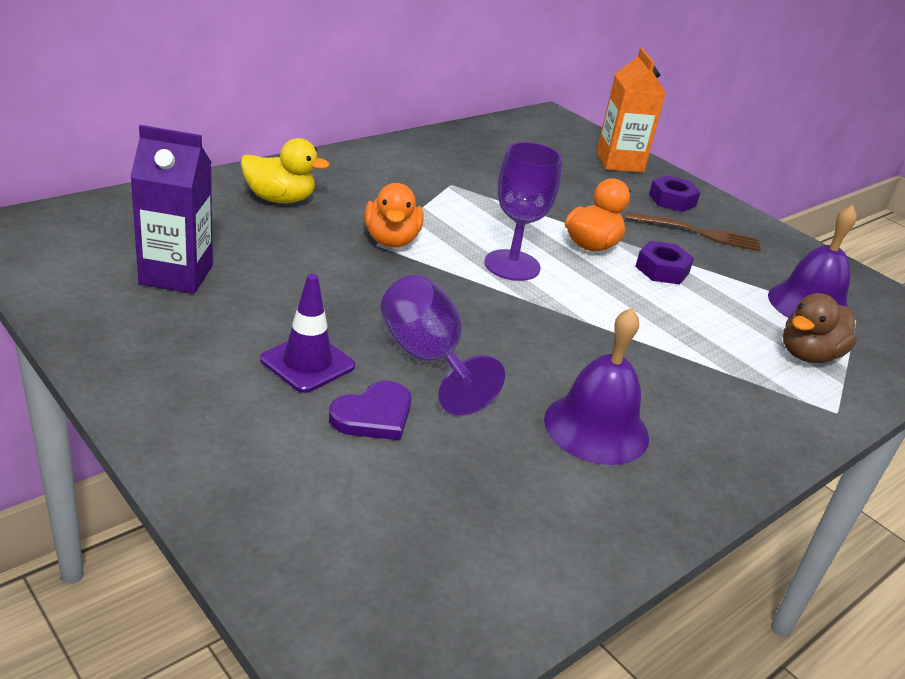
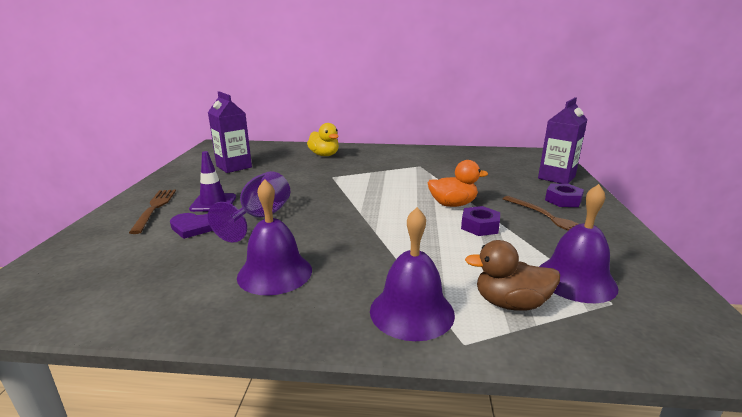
camera: 50 degrees right, 10 degrees down
orange duck [364,183,424,247] -> none
purple goblet [484,142,563,281] -> none
orange carton [596,48,666,173] -> purple carton [538,97,587,184]
none -> brown fork [129,190,176,234]
none -> purple bell [370,207,455,341]

